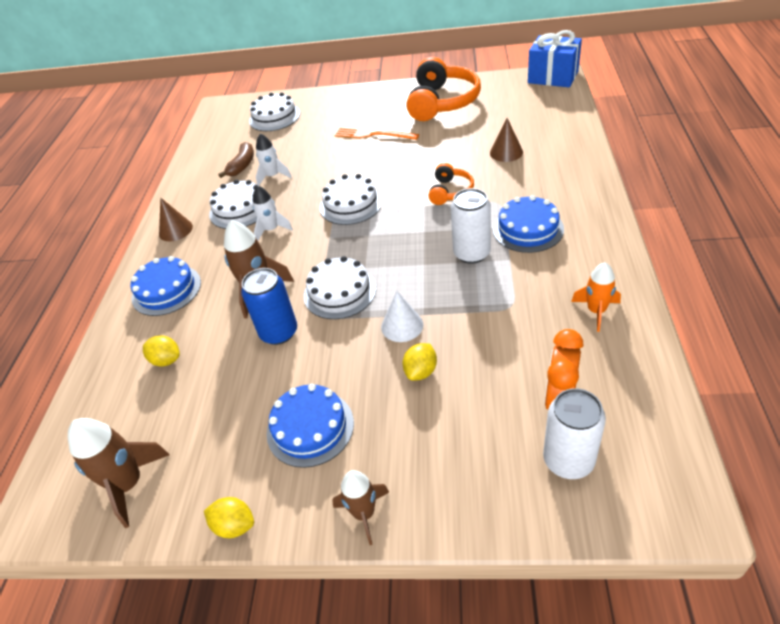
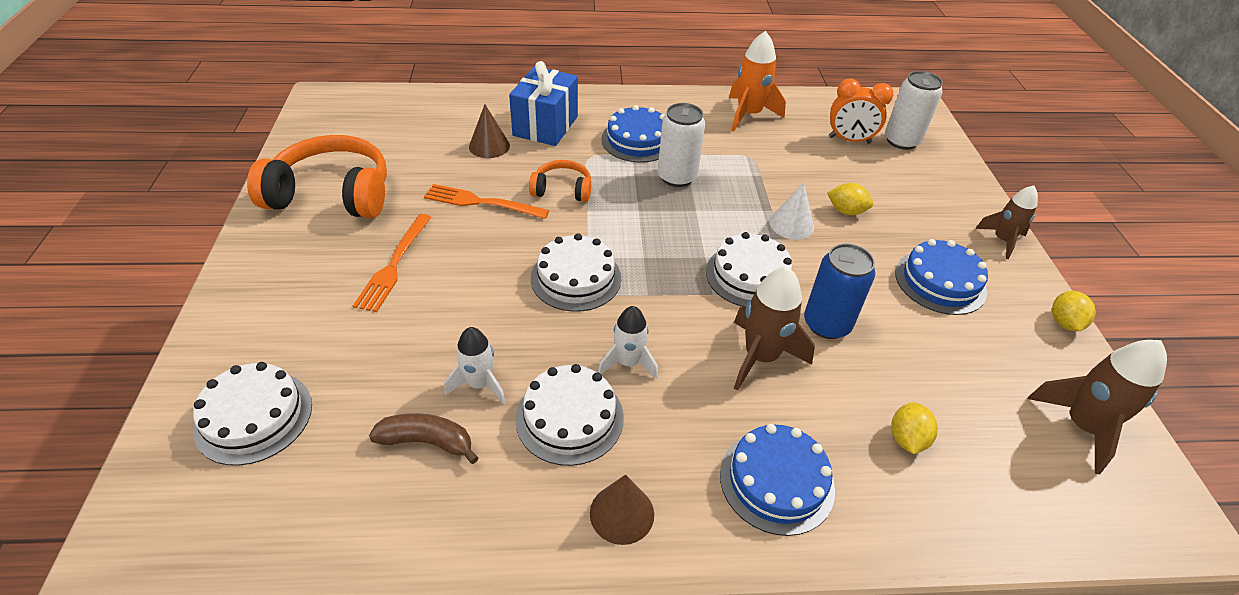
camera: 105 degrees left, 0 degrees up
blue gift [528,30,582,87] -> blue gift moved to [509,61,578,146]
orange rocket [571,262,621,332] -> orange rocket [729,31,786,131], size x1.53
none -> orange fork [424,184,549,219]

